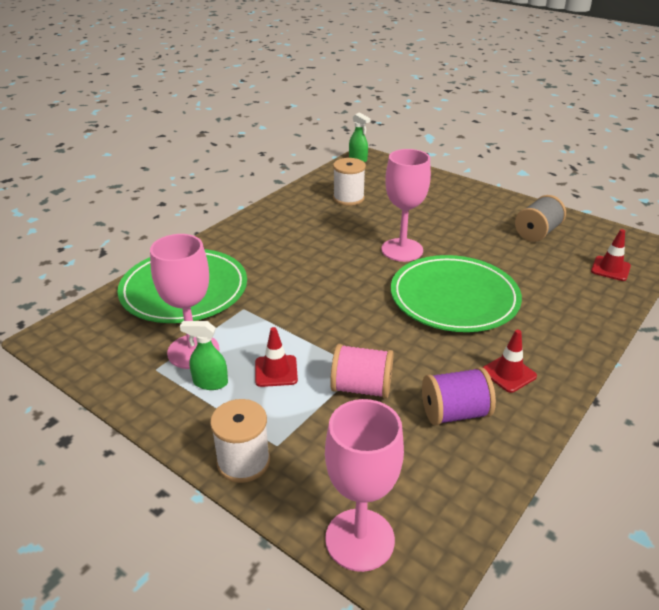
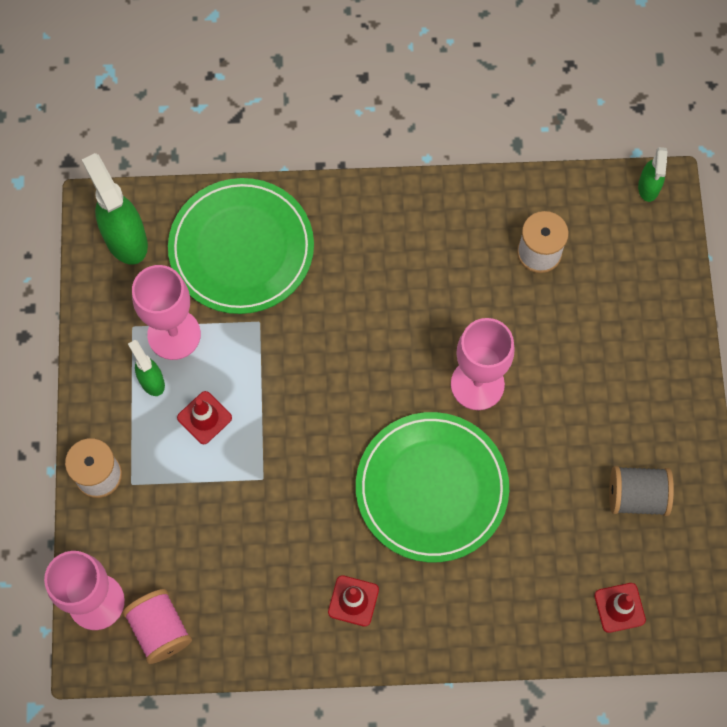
camera: 50 degrees right, 35 degrees up
pink spool [330,344,394,398] -> pink spool moved to [123,589,192,664]
purple spool [422,367,496,425] -> none
none -> green spray bottle [82,153,148,264]

